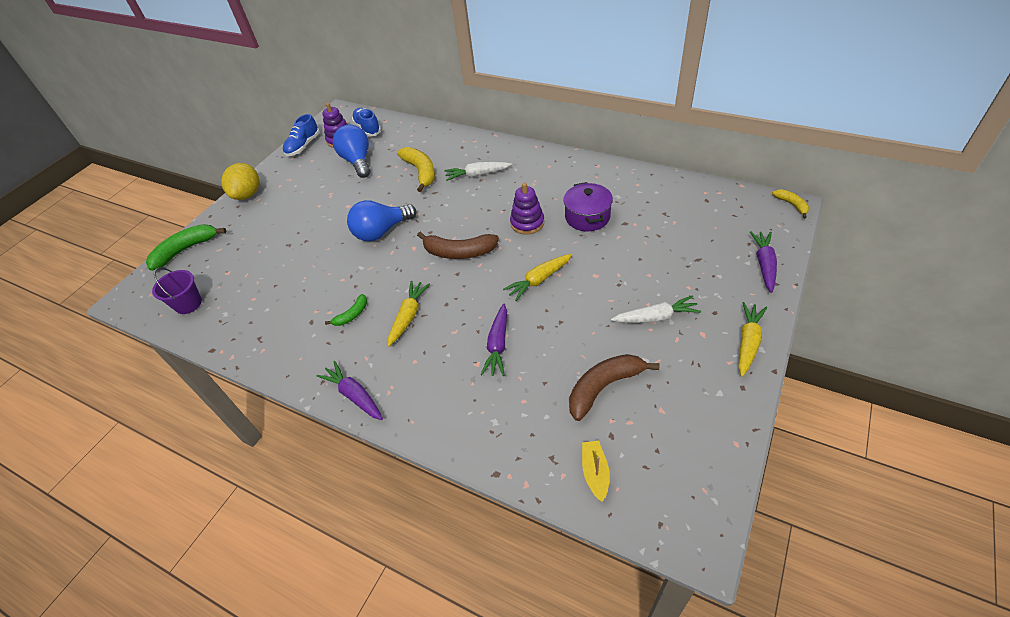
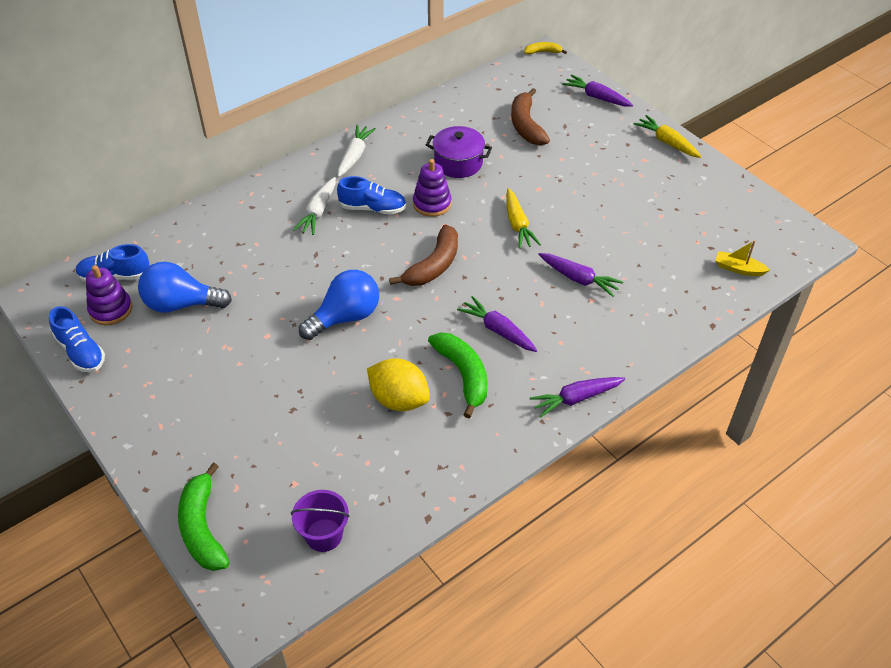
camera: 70 degrees left, 0 degrees up
yellow lemon [221,163,259,200] -> yellow lemon moved to [367,358,430,411]
green banana [325,294,367,326] -> green banana [428,332,488,418], size x1.85
blue light bulb [347,200,417,241] -> blue light bulb turned 120 degrees counterclockwise [299,270,379,340]
yellow carrot [388,281,430,347] -> purple carrot [457,296,538,352]
yellow banana [397,147,435,192] -> none
brown banana [569,354,660,421] -> brown banana moved to [511,88,550,146]
white carrot [611,295,701,323] -> white carrot moved to [338,125,376,177]
none -> blue shoe [337,176,406,215]

